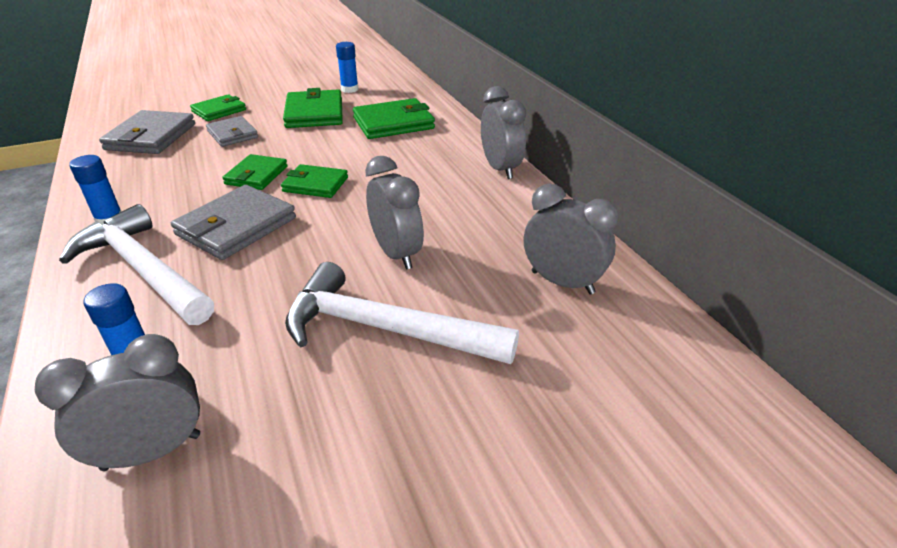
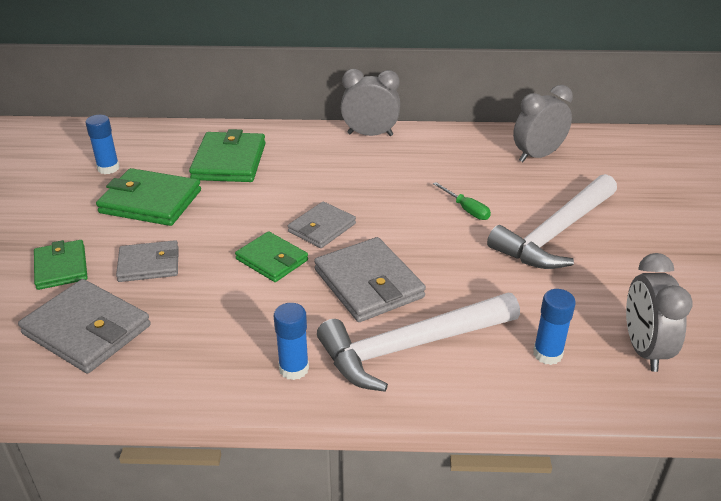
camera: 65 degrees left, 0 degrees up
green wallet [281,164,348,198] -> grey wallet [288,202,356,248]
grey clock [365,156,424,270] -> green screwdriver [433,182,491,220]

